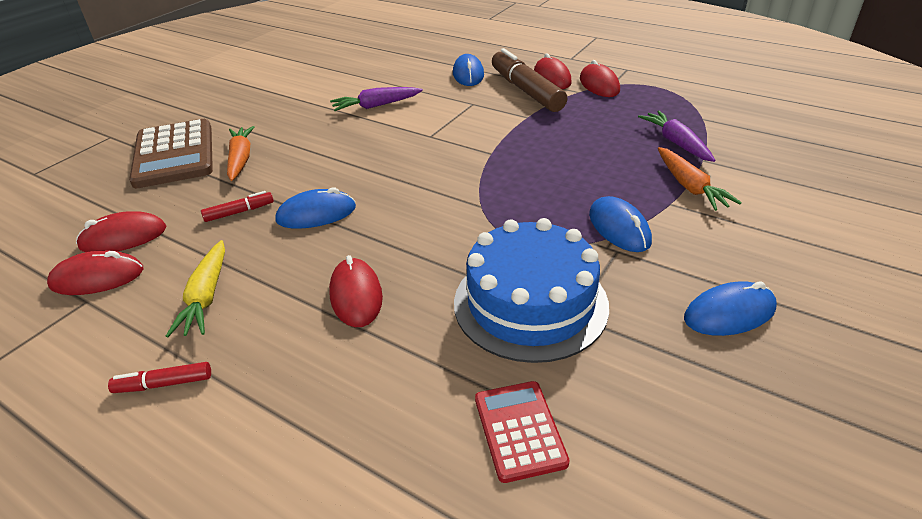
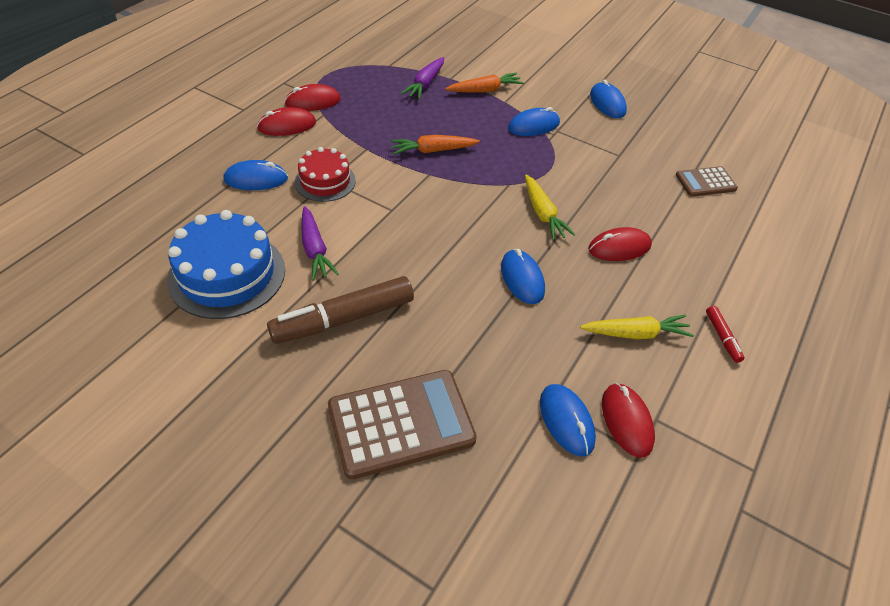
camera: 95 degrees left, 10 degrees up
red mouse [76,211,166,252] -> blue mouse [540,384,596,457]
red marker [201,191,274,222] -> none
orange carrot [227,126,255,181] -> orange carrot moved to [391,135,480,155]
blue cake [454,218,609,363] -> blue cake moved to [167,210,285,319]
red calculator [475,381,570,483] -> brown calculator [676,166,738,197]
brown marker [492,48,567,112] -> brown marker moved to [267,276,414,344]
purple carrot [638,111,715,162] -> purple carrot turned 45 degrees counterclockwise [401,57,444,99]
none -> red cake [295,147,356,202]
none -> yellow carrot [525,175,575,240]

